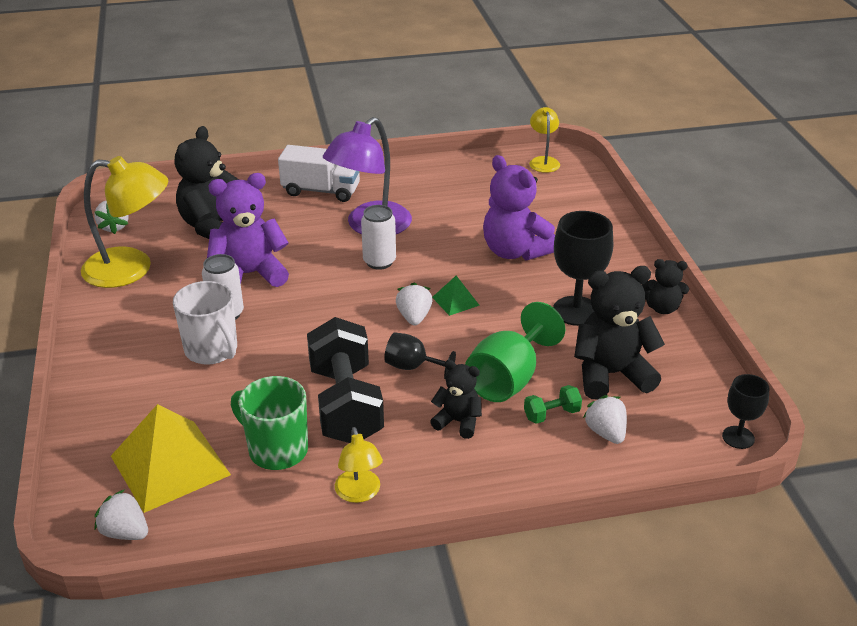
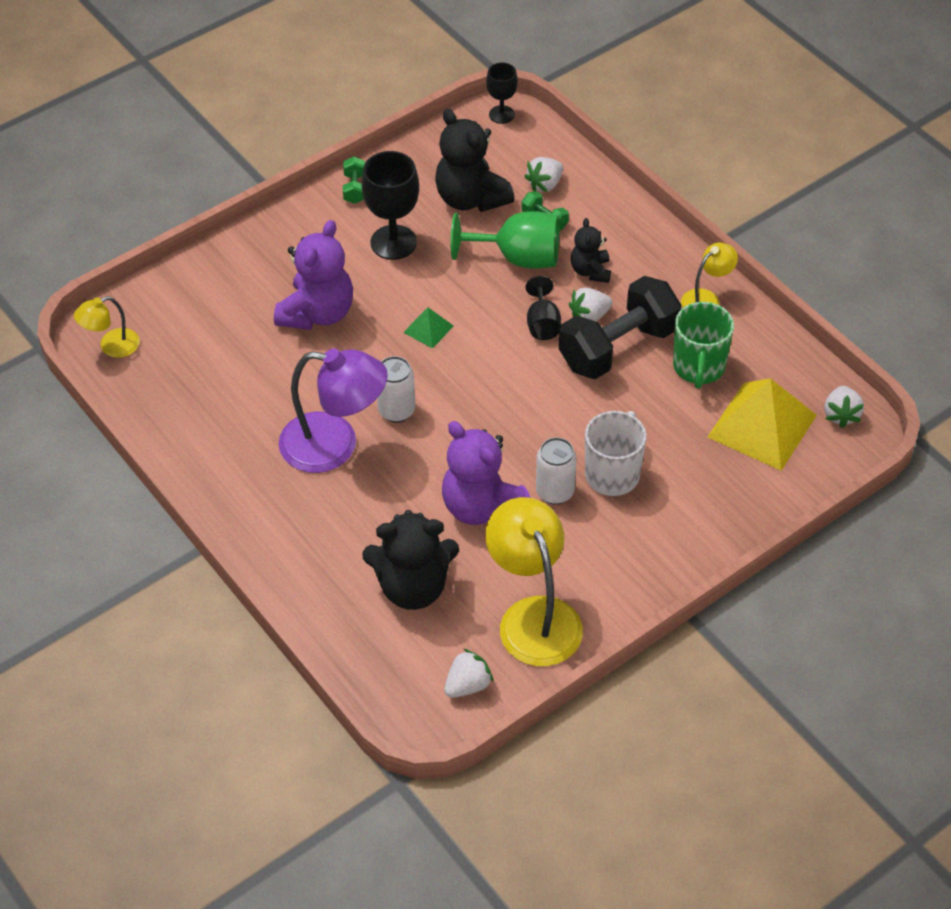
camera: 115 degrees left, 15 degrees up
white truck [278,145,360,202] -> none
white strawberry [396,283,433,326] -> white strawberry moved to [569,288,612,321]
black teddy bear [642,259,689,314] -> green dumbbell [343,157,365,204]

